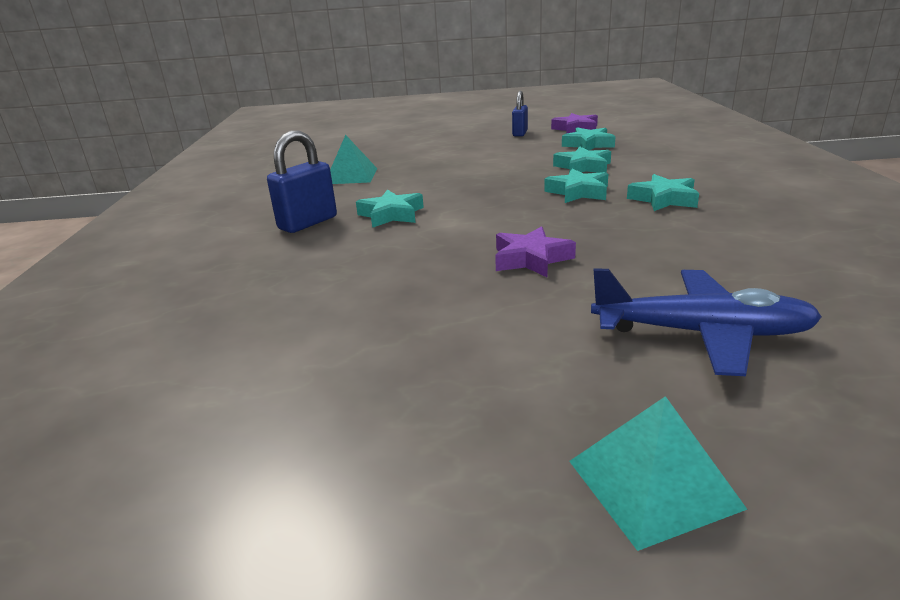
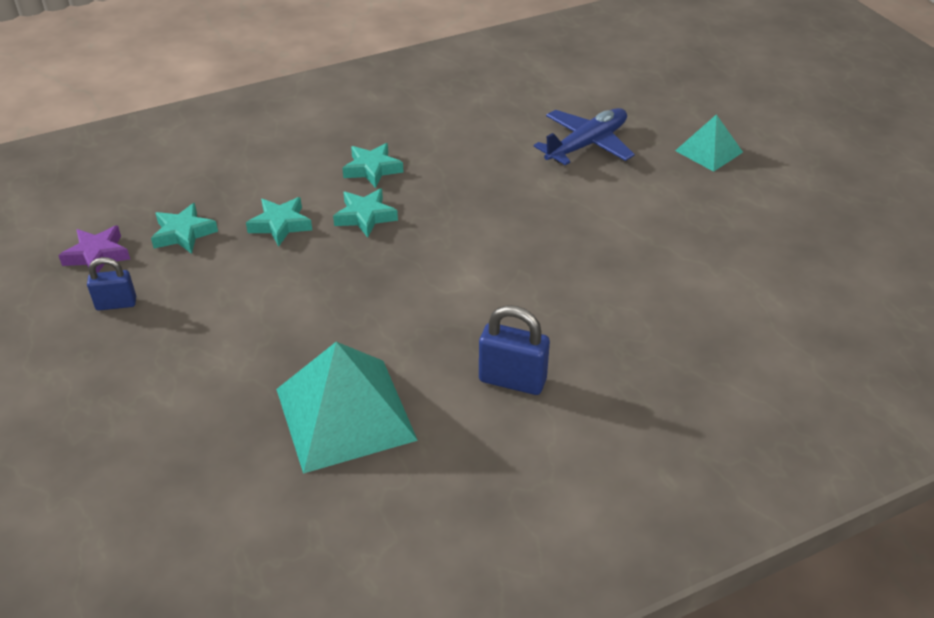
camera: 115 degrees left, 15 degrees up
turquoise pyramid [330,135,377,184] -> turquoise pyramid [276,342,418,474], size x1.80
turquoise star [356,190,424,228] -> none
purple star [495,226,576,277] -> none
blue plane [591,268,822,376] -> blue plane turned 60 degrees clockwise [534,108,635,165]

